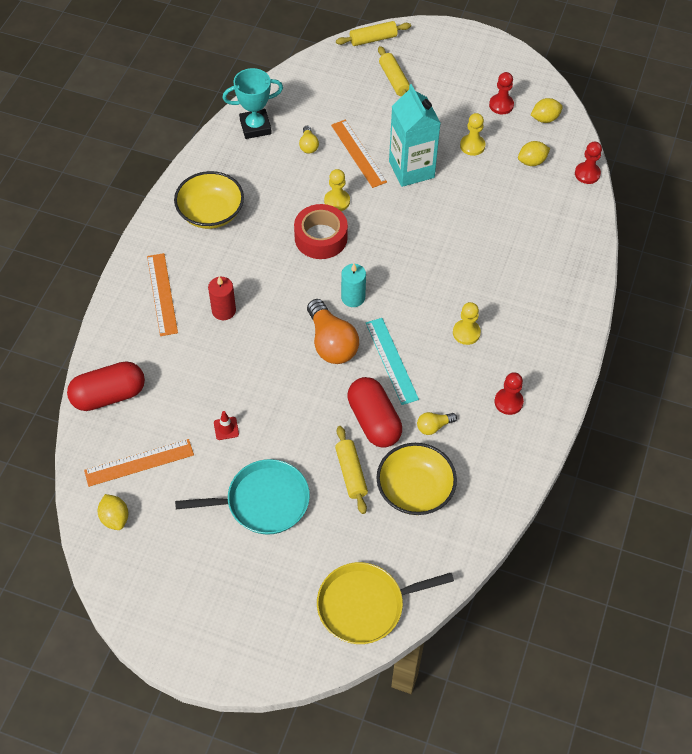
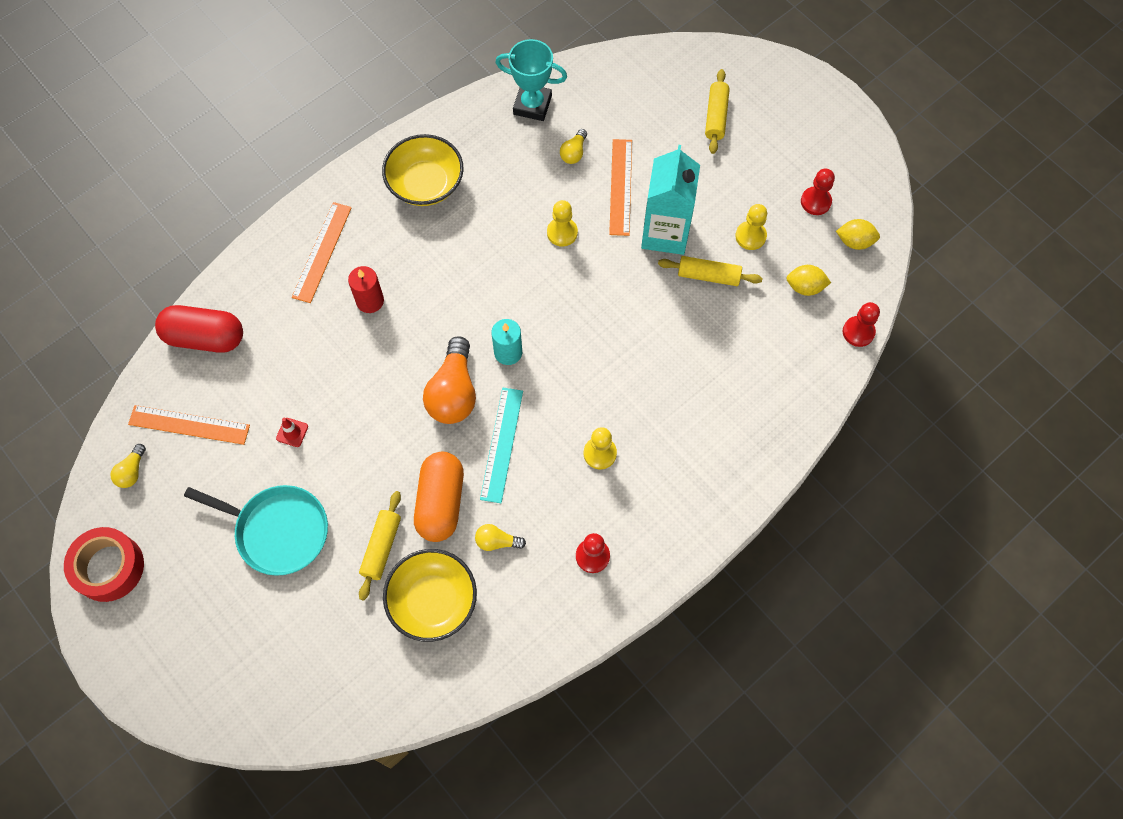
camera: 30 degrees right, 10 degrees up
yellow lemon [98,494,128,530] -> yellow light bulb [110,444,146,488]
red tape [294,204,348,259] -> red tape moved to [64,527,144,602]
yellow pan [317,562,454,644] -> none
yellow rolling pin [336,21,411,46] -> yellow rolling pin moved to [658,256,762,286]
red capsule [347,377,402,448] -> orange capsule [414,452,464,542]

